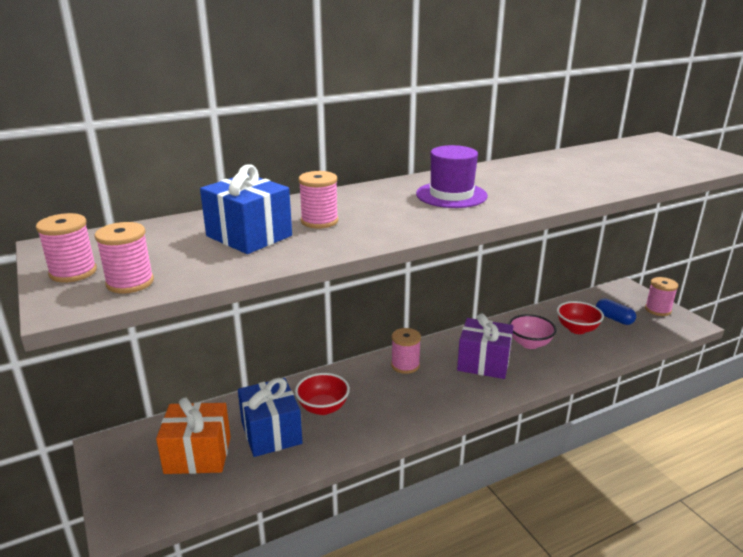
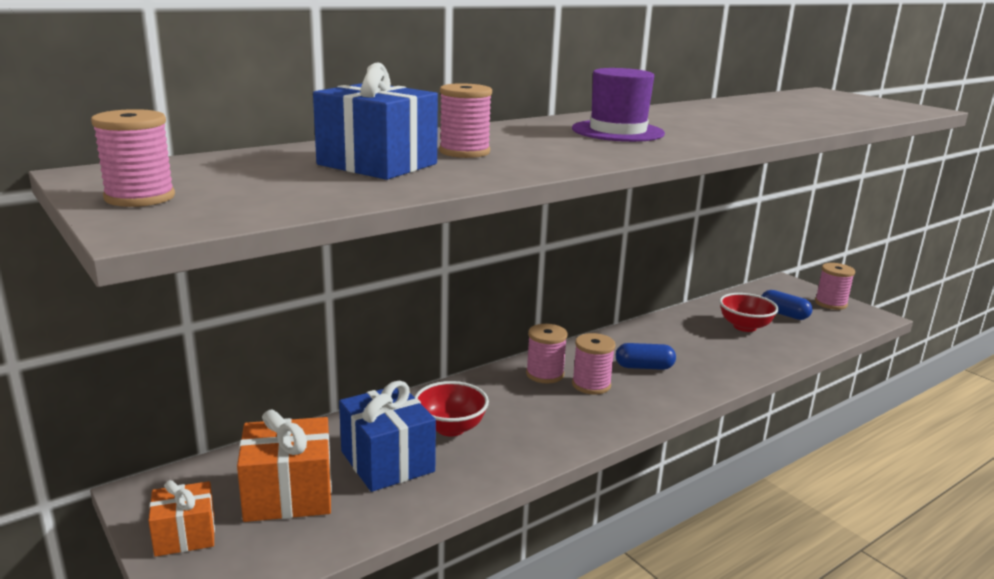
camera: 10 degrees left, 5 degrees down
pink spool [95,222,154,294] -> pink spool moved to [572,333,616,394]
purple gift [457,314,513,379] -> blue capsule [616,343,676,370]
pink bowl [509,314,556,349] -> none
none -> orange gift [149,480,215,557]

